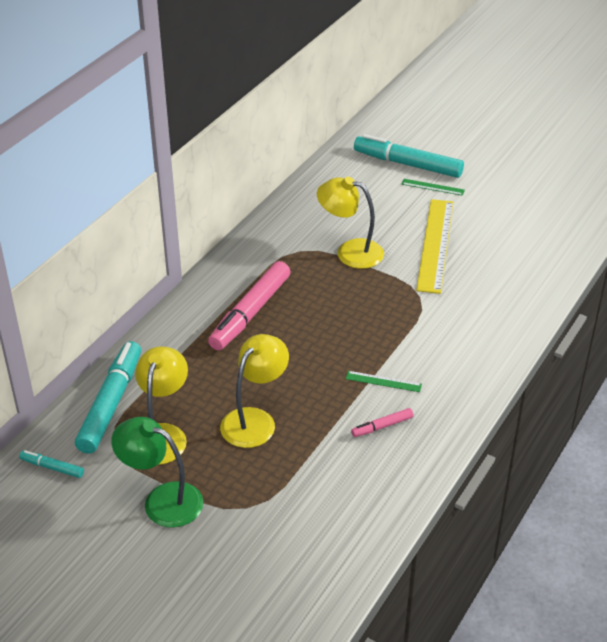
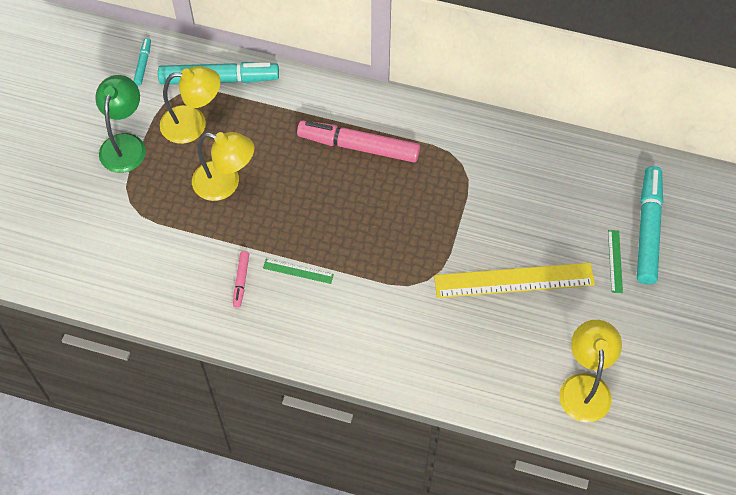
camera: 75 degrees right, 20 degrees up
yellow lamp [317,177,384,269] -> yellow lamp moved to [559,320,622,422]
green ruler [346,371,422,392] -> green ruler turned 75 degrees counterclockwise [263,259,334,284]
pink marker [351,408,413,437] -> pink marker turned 135 degrees counterclockwise [233,251,249,308]

